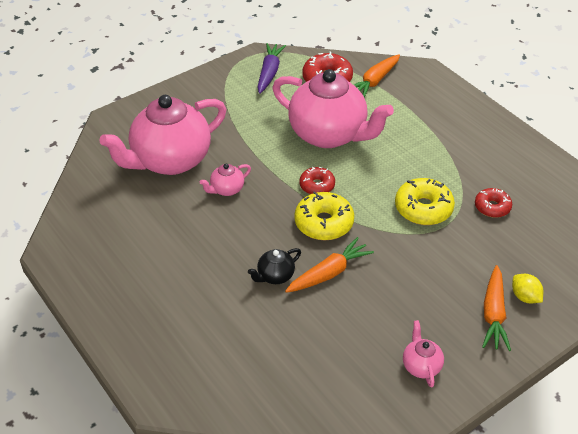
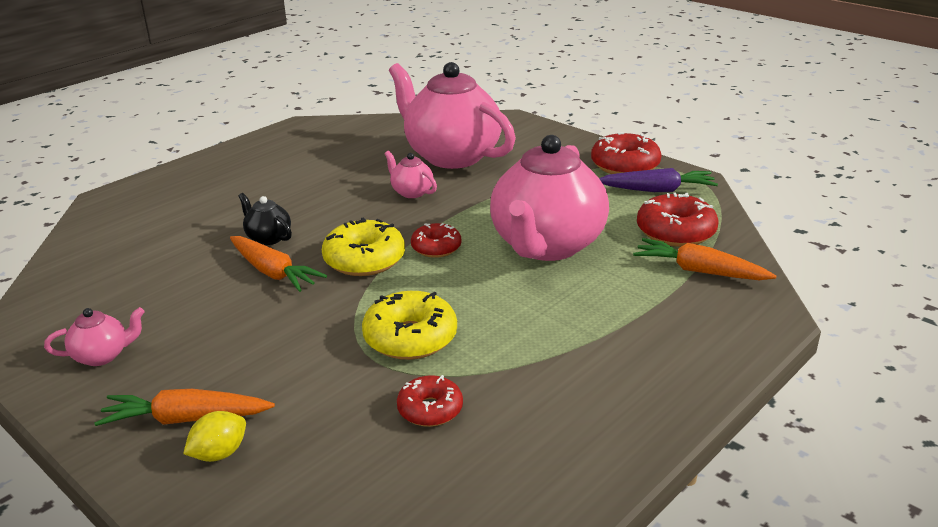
camera: 80 degrees right, 15 degrees down
none -> red donut [591,132,661,174]

